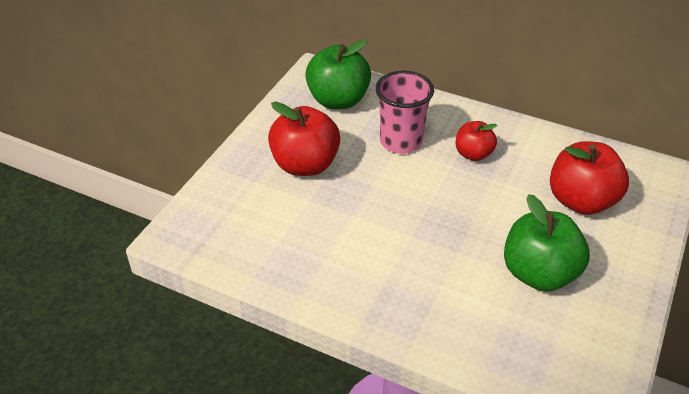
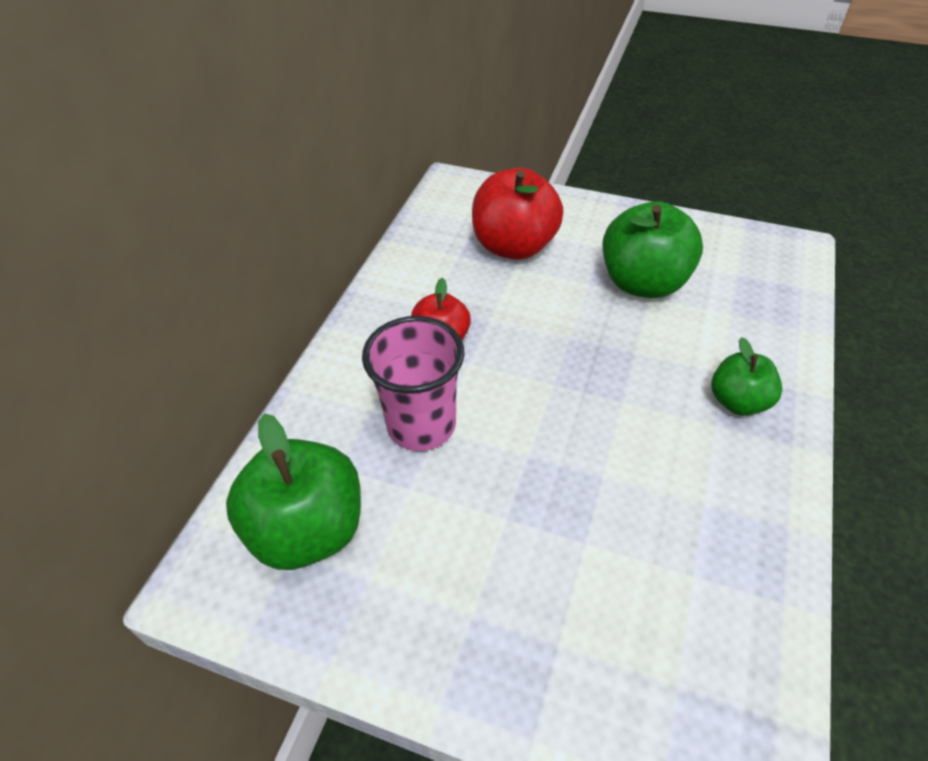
camera: 95 degrees left, 5 degrees up
red apple [268,101,340,176] -> none
none -> green apple [712,337,782,416]

